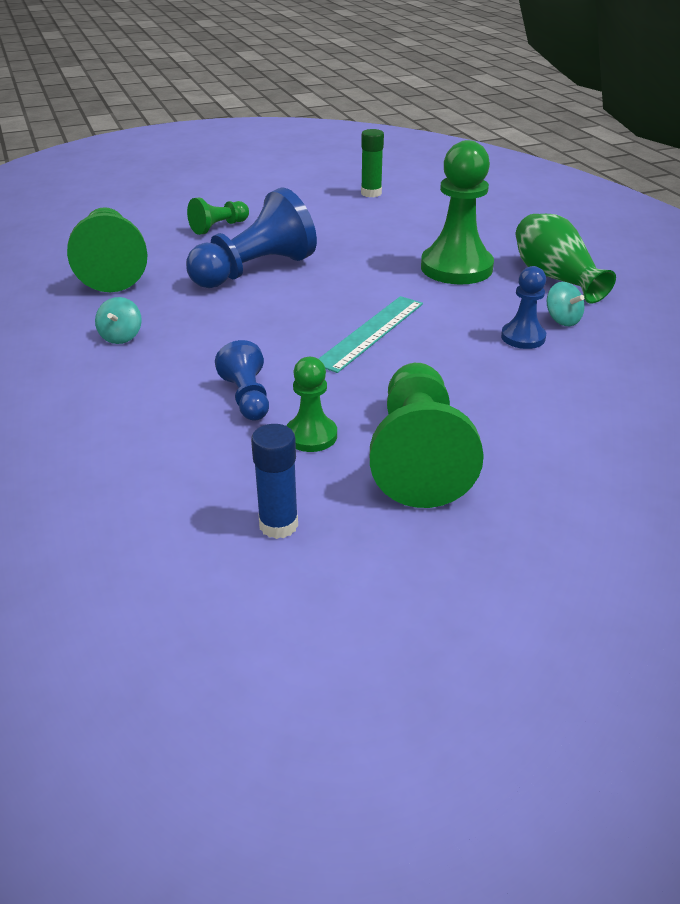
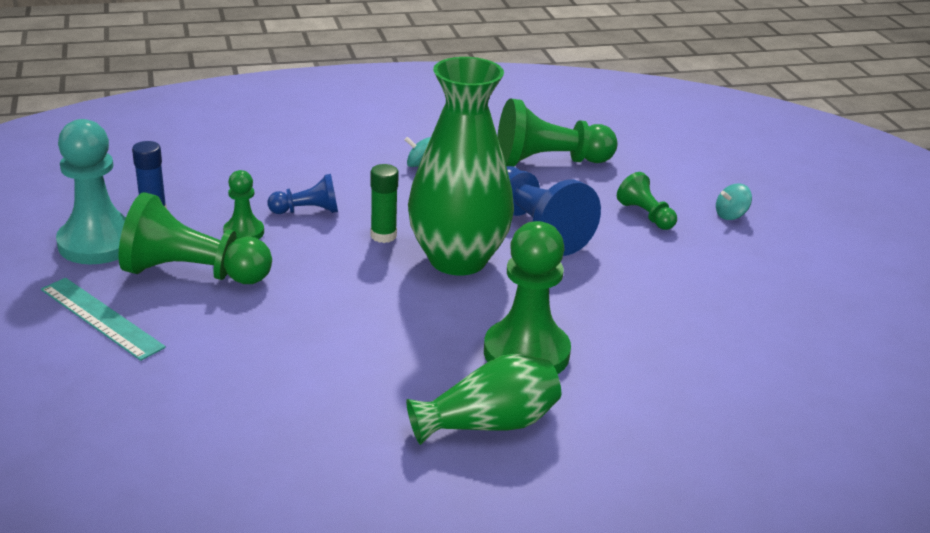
camera: 95 degrees right, 5 degrees down
turquoise ruler [318,296,423,373] -> turquoise ruler moved to [41,278,166,361]
green glue stick [361,129,384,197] -> green glue stick moved to [371,164,399,243]
blue pawn [501,266,546,349] -> none
turquoise spinning top [547,282,584,326] -> turquoise spinning top moved to [716,184,752,220]
none -> turquoise pawn [56,119,126,264]
none -> green vase [408,57,514,275]

